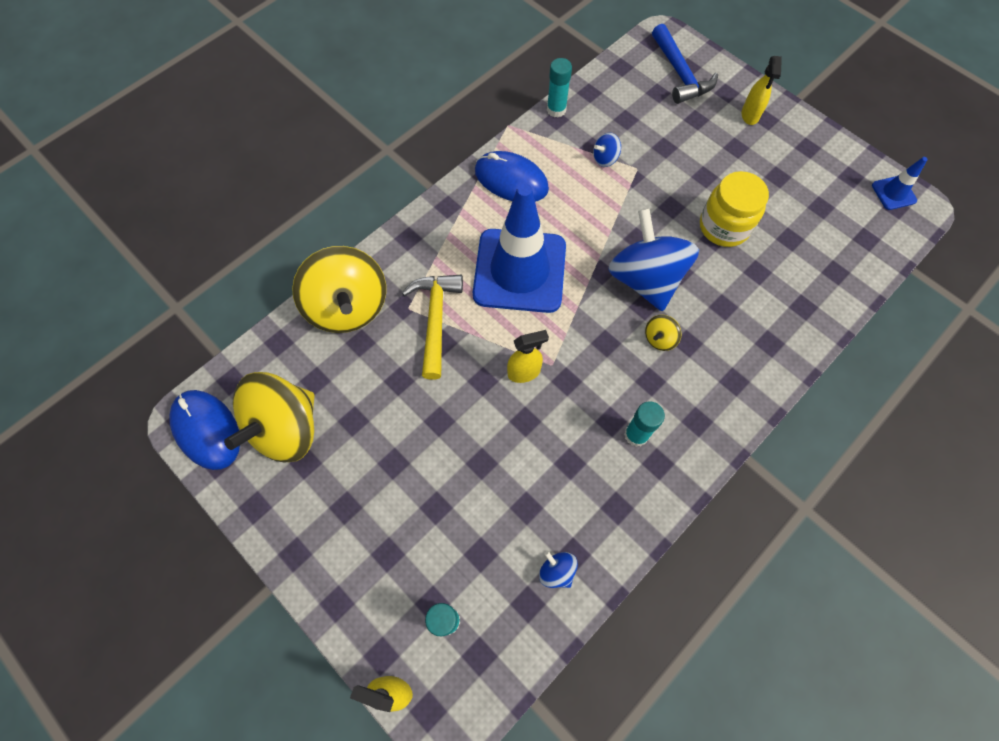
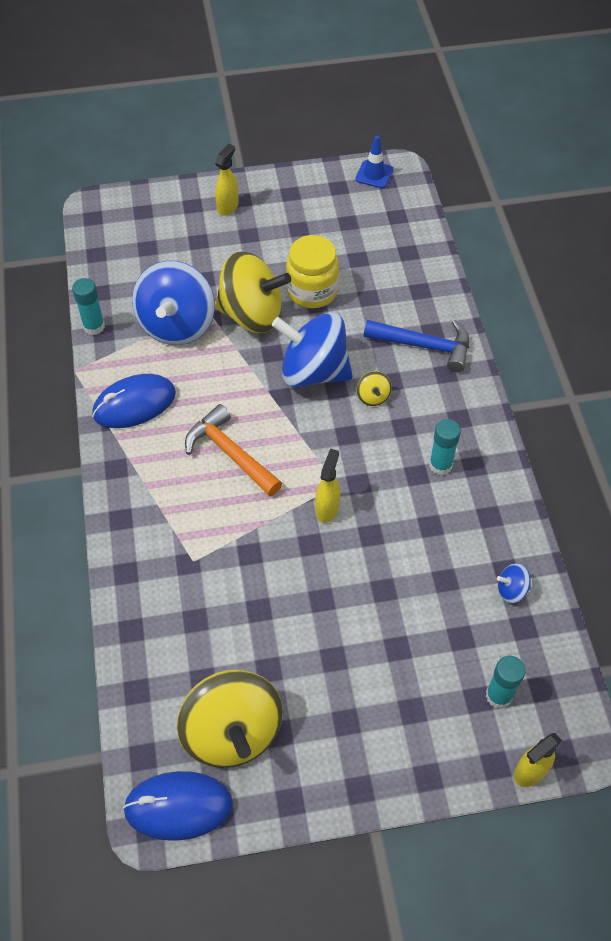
camera: 55 degrees left, 10 degrees down
yellow spinning top [292,246,386,333] -> yellow spinning top moved to [215,251,291,333]
yellow hammer [402,275,463,380] -> none
blue traffic cone [473,183,566,313] -> orange hammer [185,404,282,497]
blue spinning top [593,133,621,167] -> blue spinning top [132,261,215,345], size x2.42
blue hammer [652,24,718,104] -> blue hammer moved to [364,320,469,372]
yellow spray bottle [742,56,782,125] -> yellow spray bottle turned 105 degrees counterclockwise [215,144,239,215]

